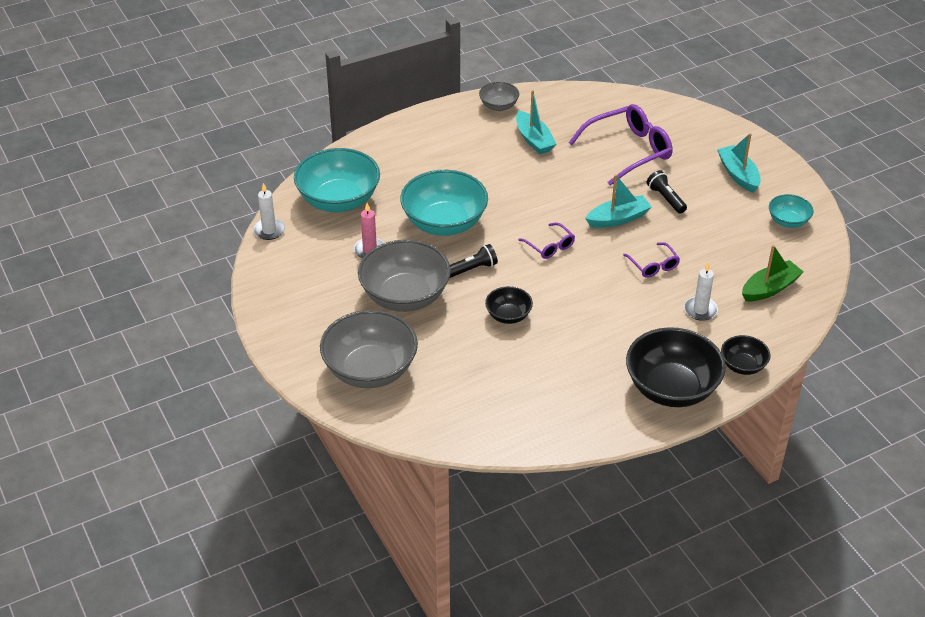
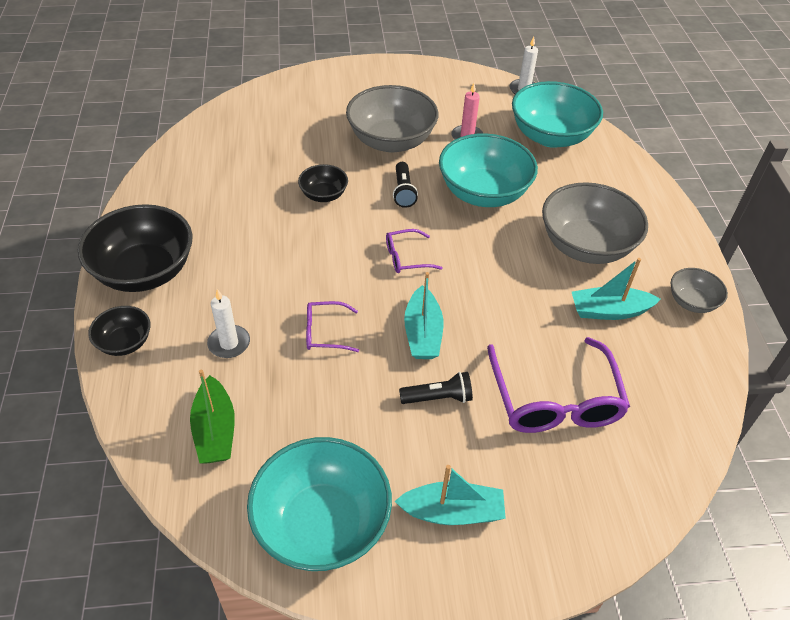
camera: 110 degrees right, 5 degrees up
grey bowl [320,310,418,388] -> grey bowl moved to [542,182,648,264]
turquoise bowl [769,194,813,228] -> turquoise bowl [247,437,392,571], size x1.97

